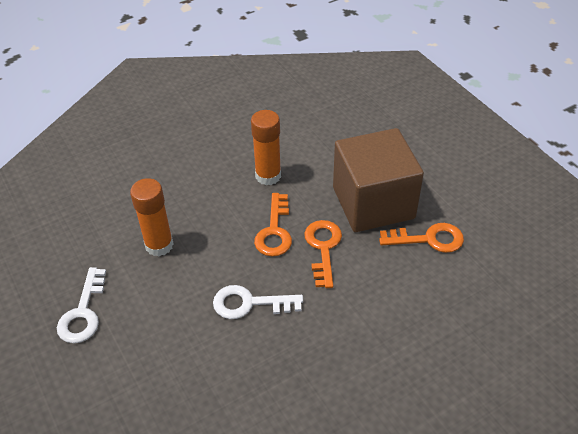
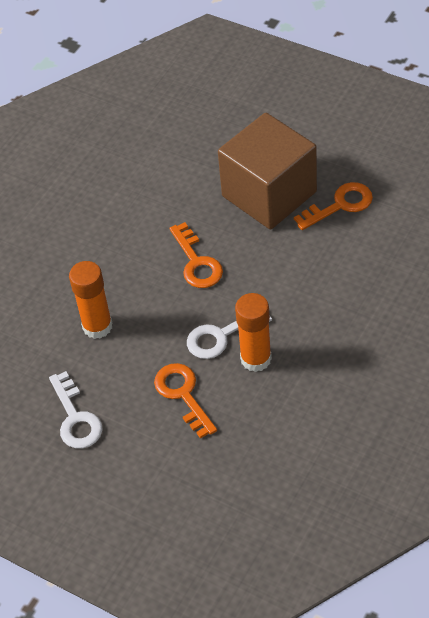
camera: 25 degrees left, 5 degrees up
orange glue stick [251,110,281,185] -> orange glue stick moved to [235,293,272,372]
orange key [304,220,342,288] -> orange key moved to [154,363,217,439]

